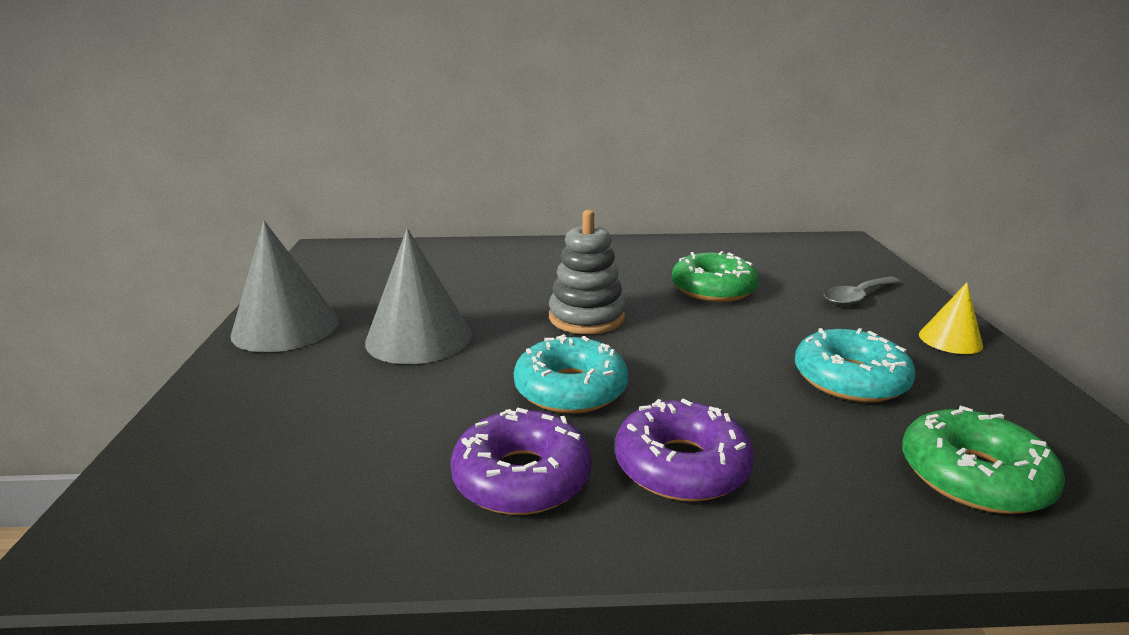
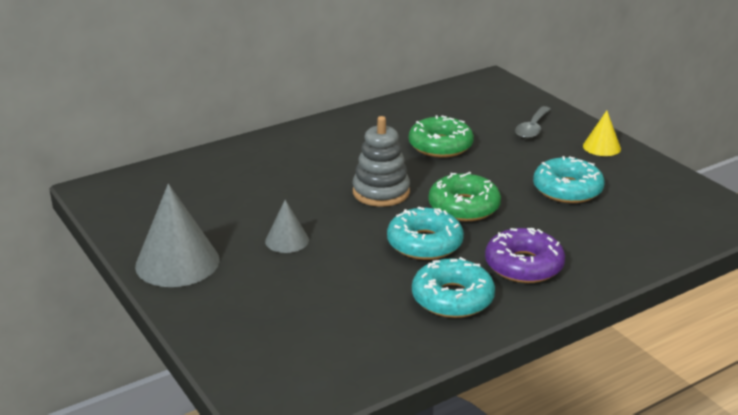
camera: 30 degrees left, 5 degrees up
grey cone [365,228,472,364] -> grey cone [265,200,309,253], size x0.54
purple donut [450,408,591,515] -> turquoise donut [412,257,495,318]
green donut [902,406,1065,514] -> green donut moved to [429,172,501,221]

